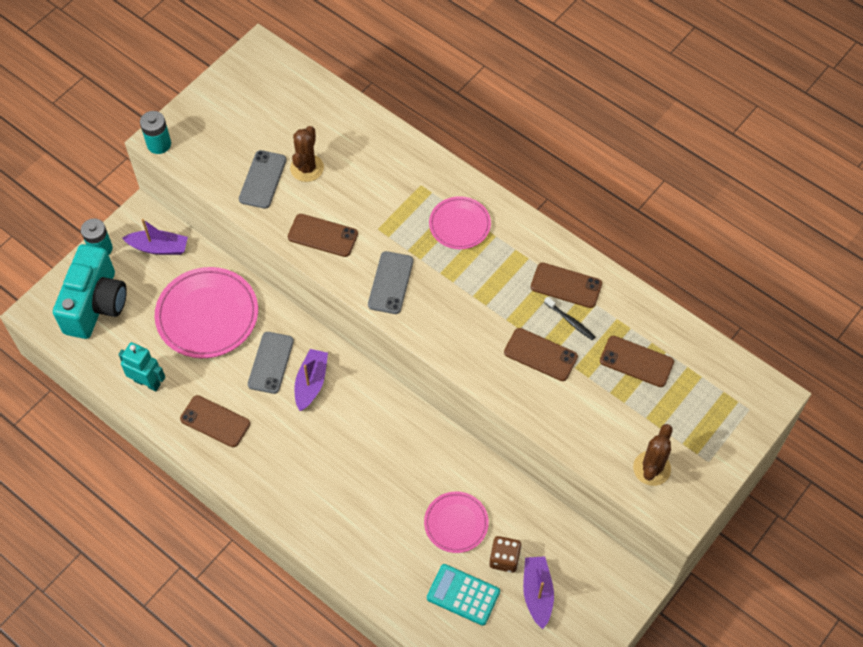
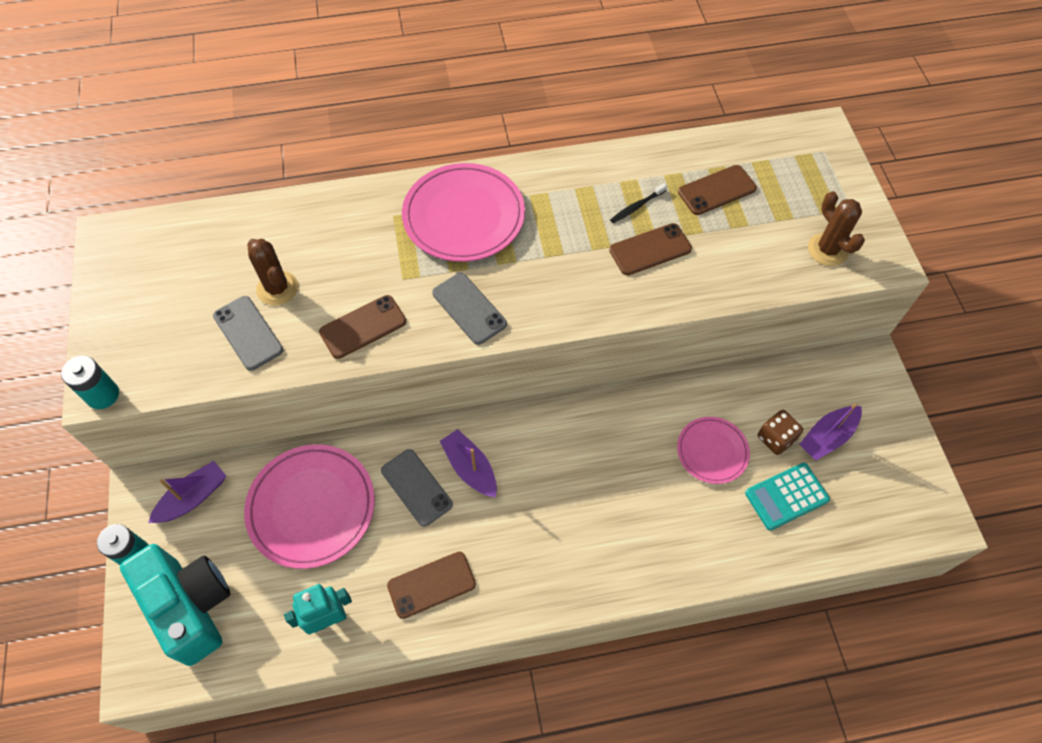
camera: 50 degrees left, 0 degrees up
pink plate [429,196,491,249] -> pink plate [402,163,525,262], size x1.72
purple boat [523,556,554,629] -> purple boat turned 75 degrees counterclockwise [799,404,862,460]
brown phone [531,263,602,308] -> none
black toothbrush [544,297,595,340] -> black toothbrush turned 150 degrees clockwise [610,183,667,223]

